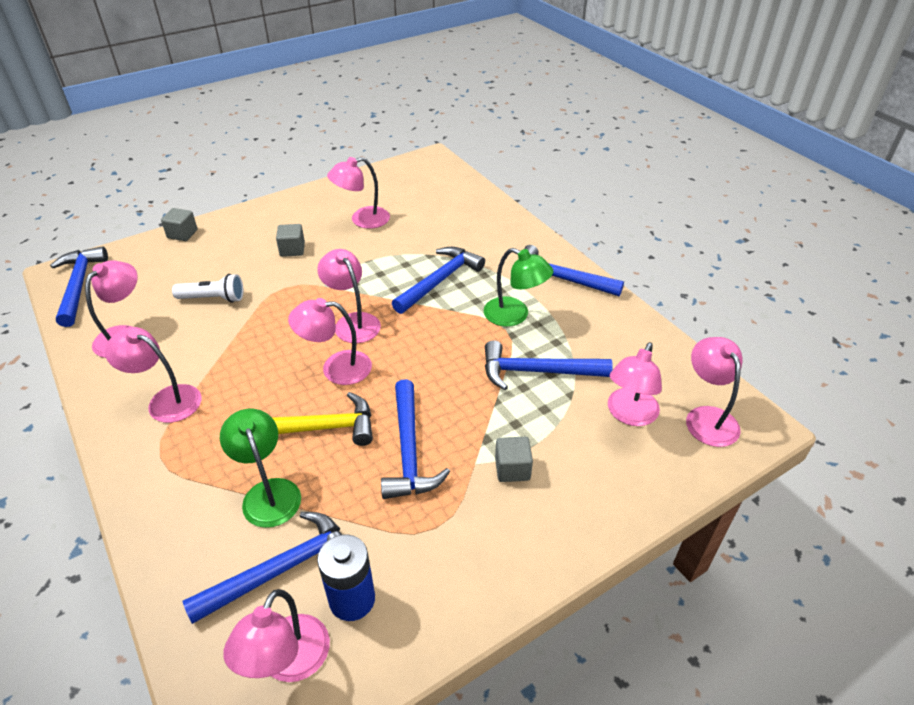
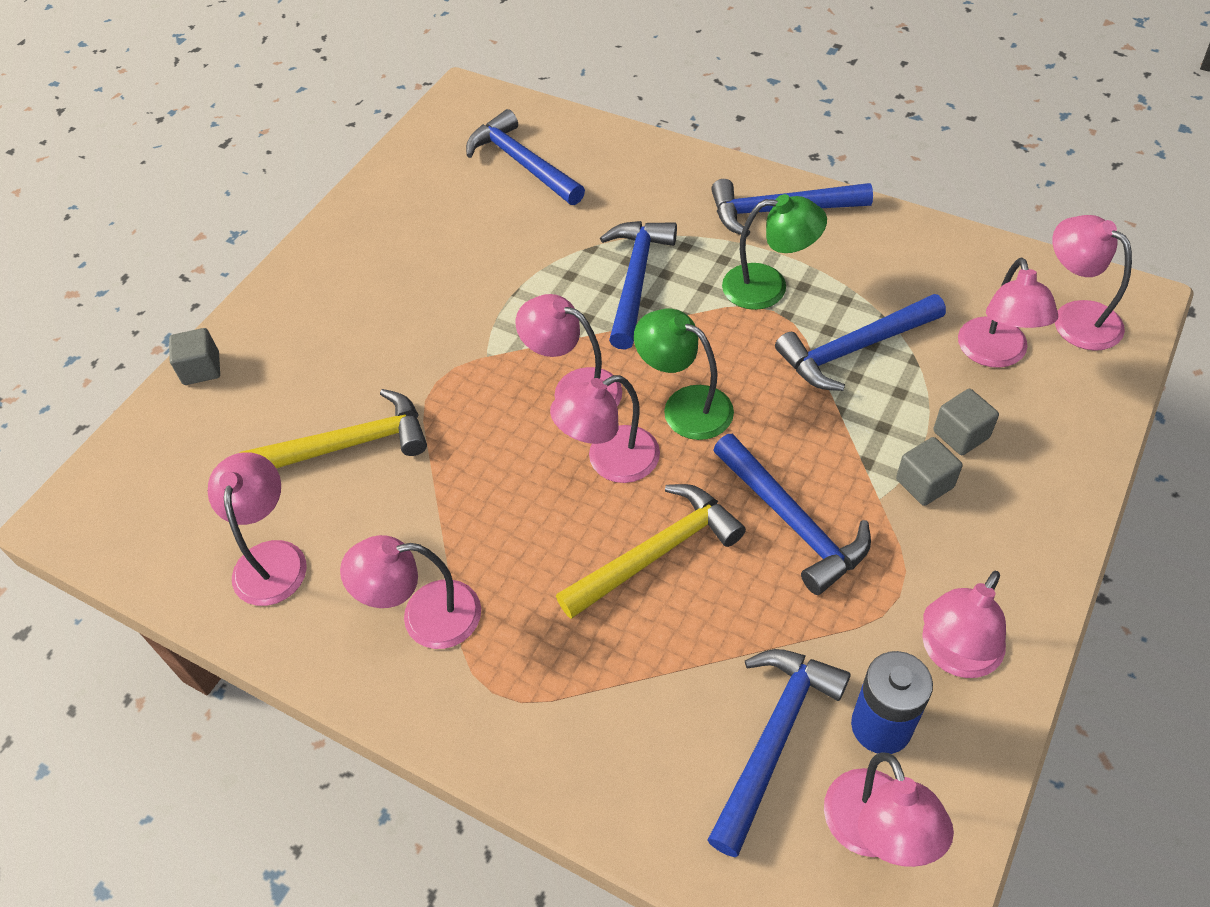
camera: 25 degrees left, 10 degrees up
blue hammer [50,246,108,327] -> blue hammer moved to [466,109,585,205]
white flashlight [172,274,243,303] -> yellow hammer [239,389,427,468]
green lamp [220,409,301,528] -> green lamp moved to [634,309,734,440]
grey cube [276,224,305,257] -> grey cube moved to [933,389,999,455]
pink lamp [327,157,390,229] -> pink lamp moved to [922,571,1006,678]

